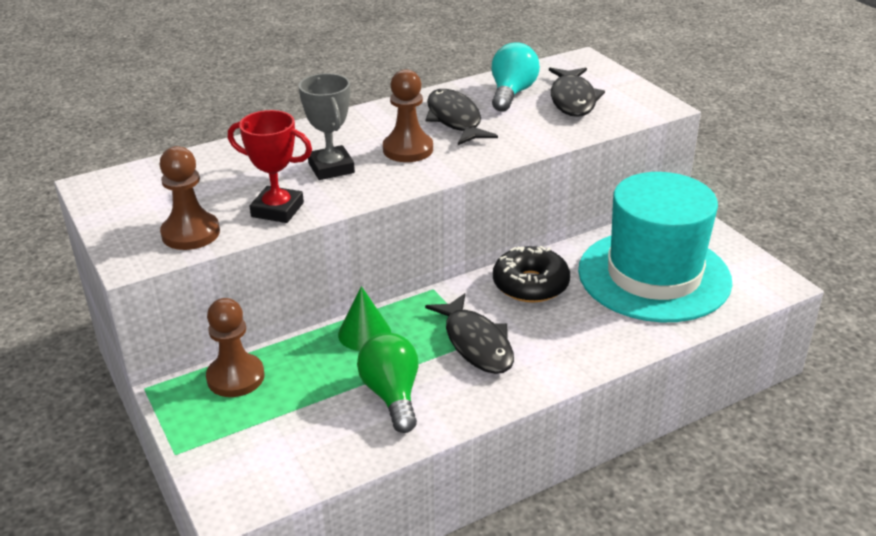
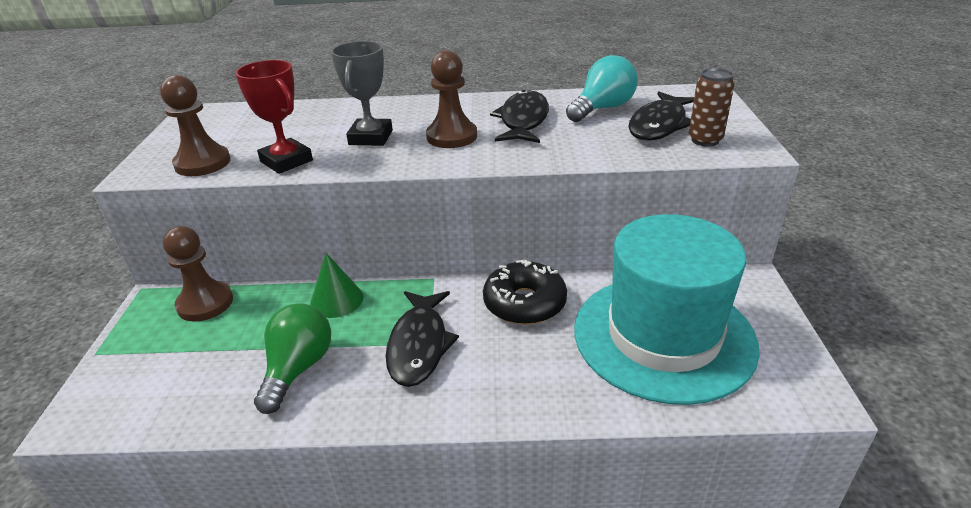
camera: 30 degrees right, 0 degrees up
none -> brown can [689,68,735,147]

